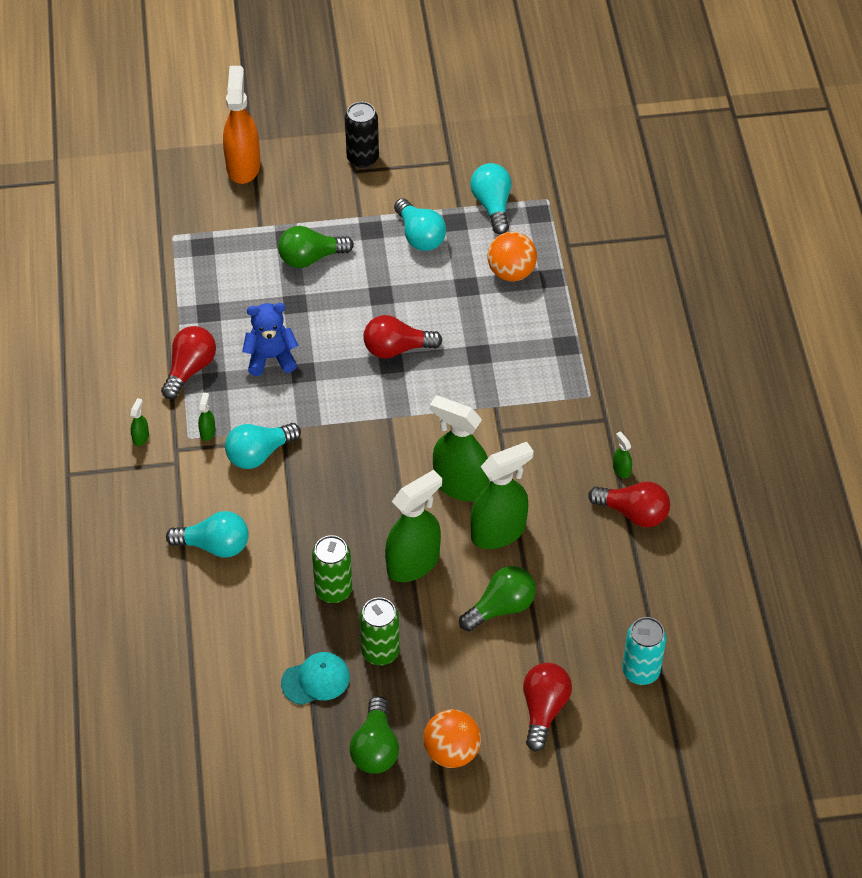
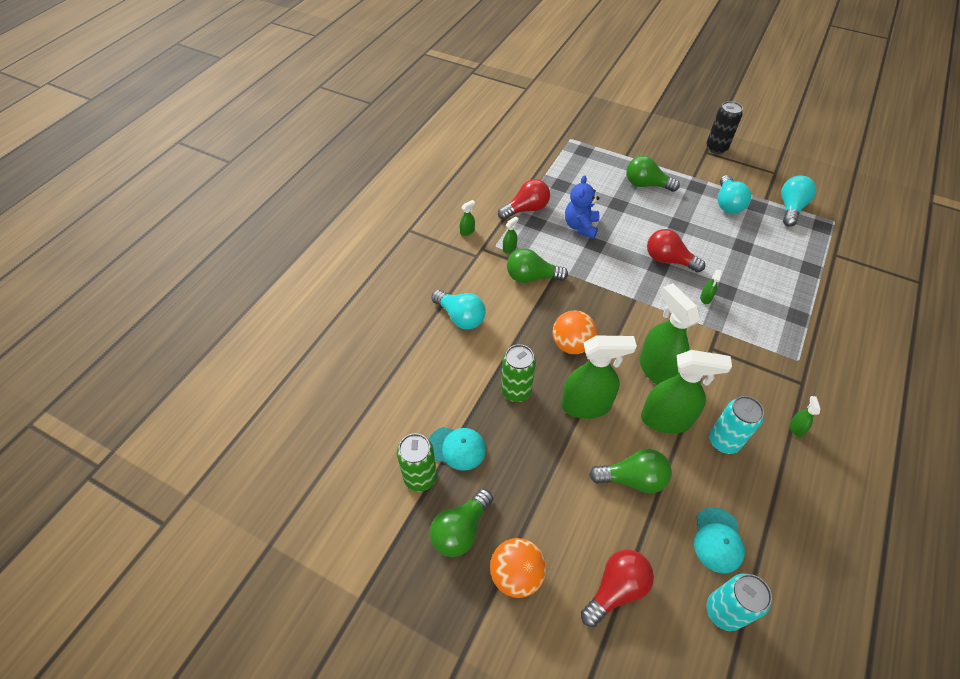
camera: 35 degrees right, 0 degrees up
orange spray bottle [223,66,260,184] -> none
turquoise light bulb [225,423,301,469] -> green light bulb [507,248,568,283]
blue teddy bear [242,303,298,376] -> blue teddy bear turned 105 degrees counterclockwise [565,175,599,239]
green can [360,597,400,665] -> green can moved to [397,433,437,492]
orange ball [487,232,537,281] -> orange ball moved to [553,310,597,354]
red light bulb [588,481,670,528] -> none
none -> turquoise cap [694,507,745,573]
none -> green spray bottle [700,270,722,304]
none -> turquoise can [709,396,764,454]

